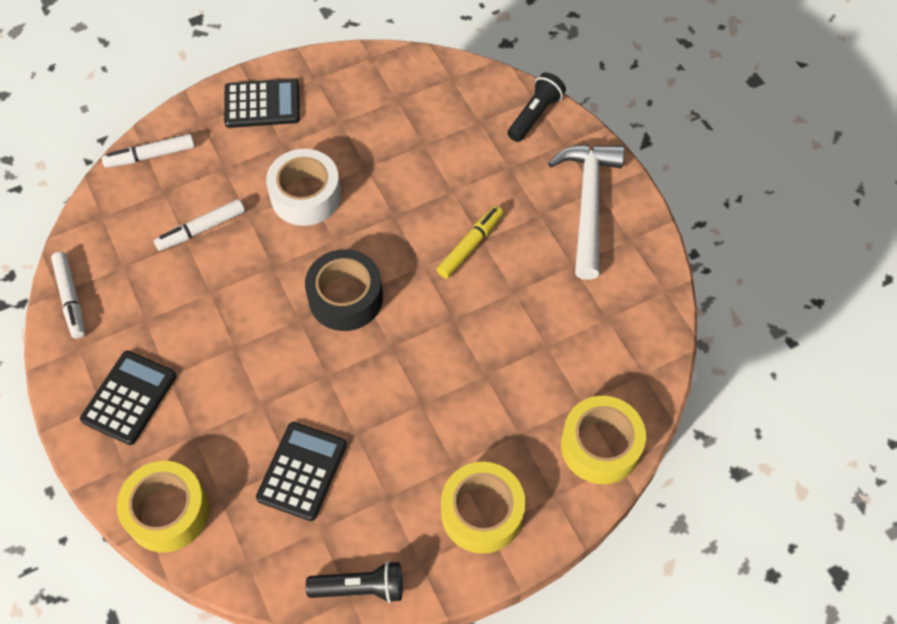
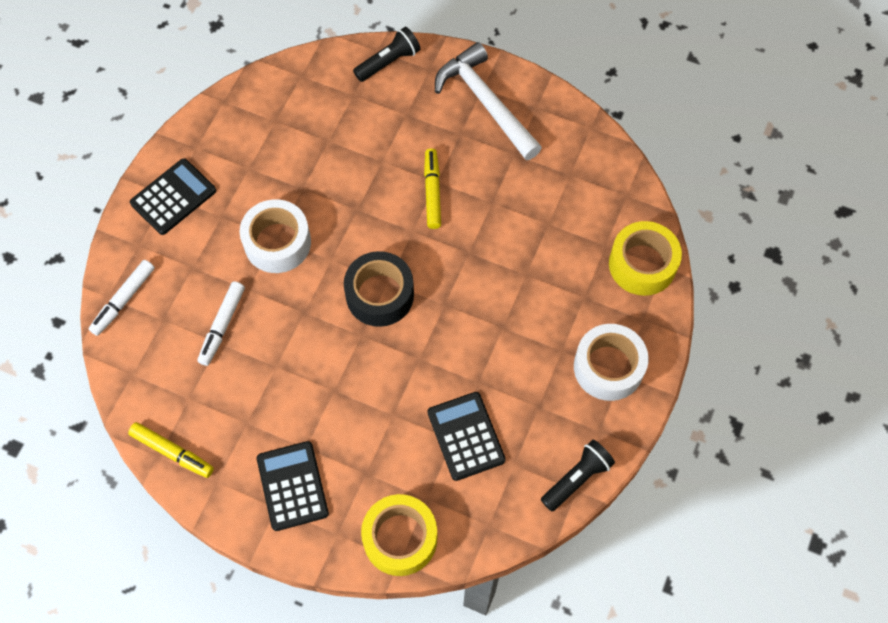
camera: 40 degrees left, 5 degrees up
white marker [51,252,85,339] -> yellow marker [128,422,214,478]
yellow tape [441,462,526,554] -> white tape [574,324,649,401]
black flashlight [508,72,566,142] -> black flashlight turned 60 degrees clockwise [353,27,421,82]

